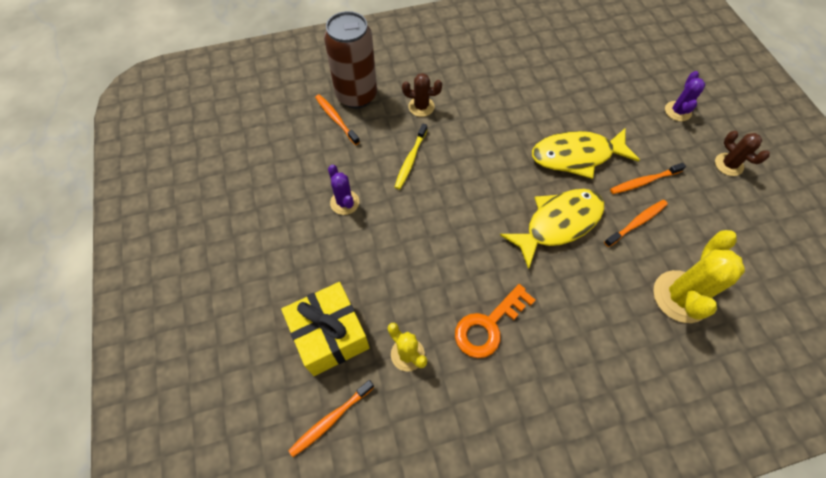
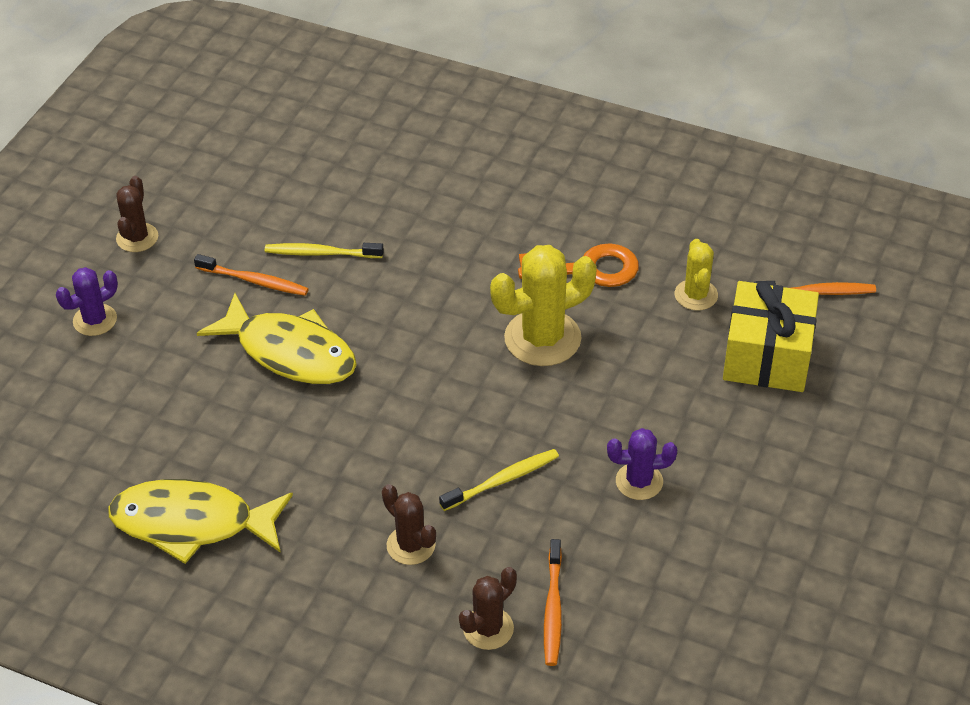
camera: 140 degrees left, 15 degrees down
brown can [324,11,377,108] -> brown cactus [459,567,517,650]
purple cactus [328,165,359,215] -> purple cactus turned 75 degrees clockwise [607,428,677,500]
yellow fish [500,189,604,269] -> yellow fish moved to [108,479,293,564]
orange toothbrush [604,200,668,247] -> yellow toothbrush [265,243,384,258]
yellow cactus [653,230,745,323] -> yellow cactus moved to [490,245,597,366]

